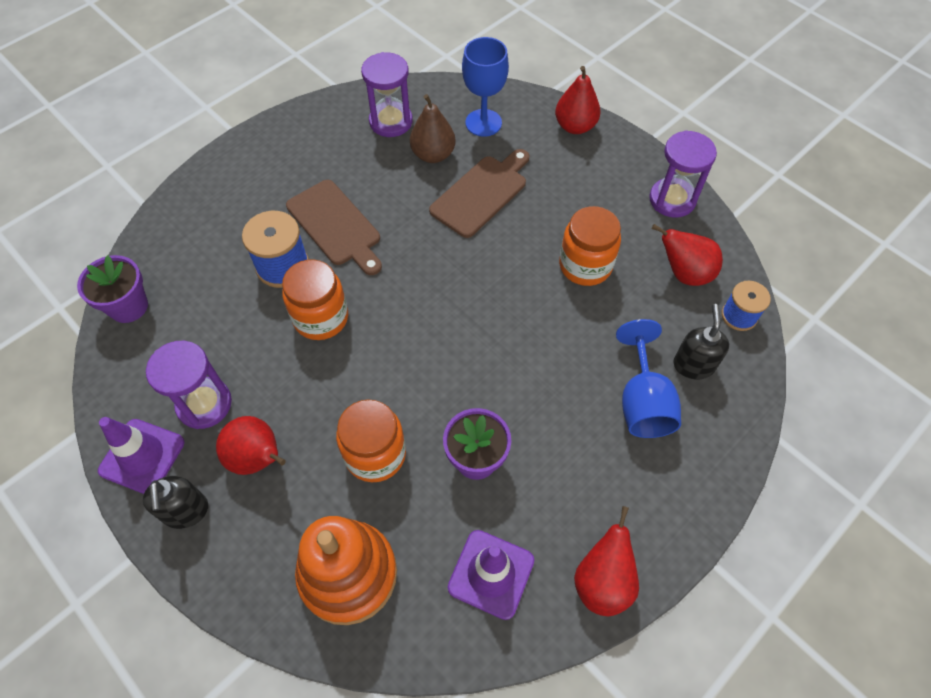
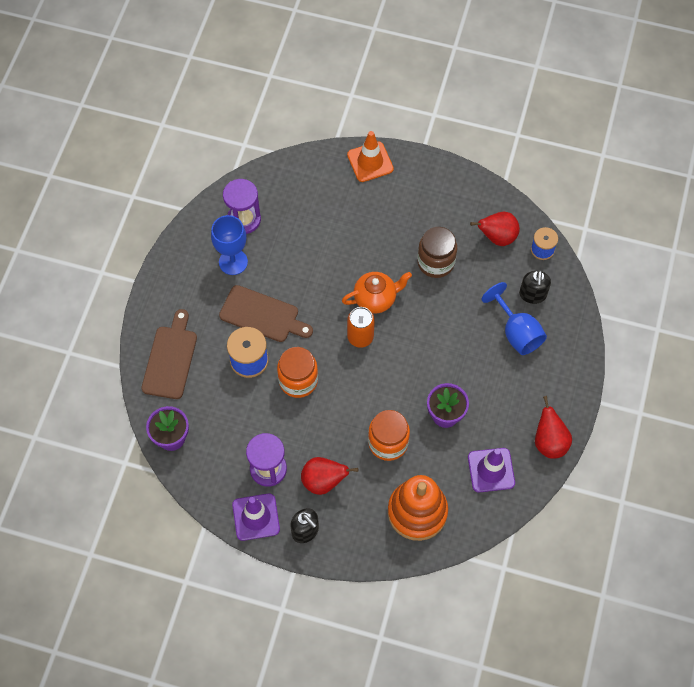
camera: 30 degrees left, 5 degrees up
brown pear [410,94,456,163] -> none
brown cutting board [429,149,529,238] -> brown cutting board moved to [141,309,197,399]
blue goblet [462,37,509,137] -> blue goblet moved to [211,215,248,275]
red pear [555,66,600,134] -> orange traffic cone [347,131,394,182]
orange jar [559,206,621,286] -> brown jar [417,227,457,278]
purple hourglass [649,131,717,218] -> none
black soap dispenser [673,304,729,379] -> black soap dispenser turned 150 degrees counterclockwise [519,270,551,304]
none -> orange teapot [342,272,412,313]
none -> orange can [347,307,375,348]

